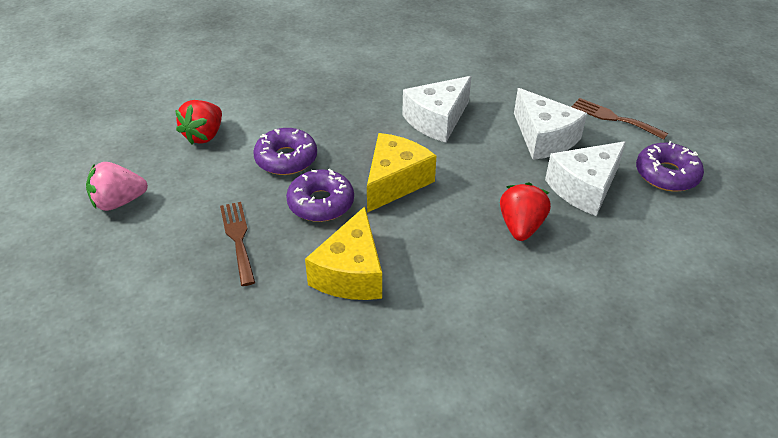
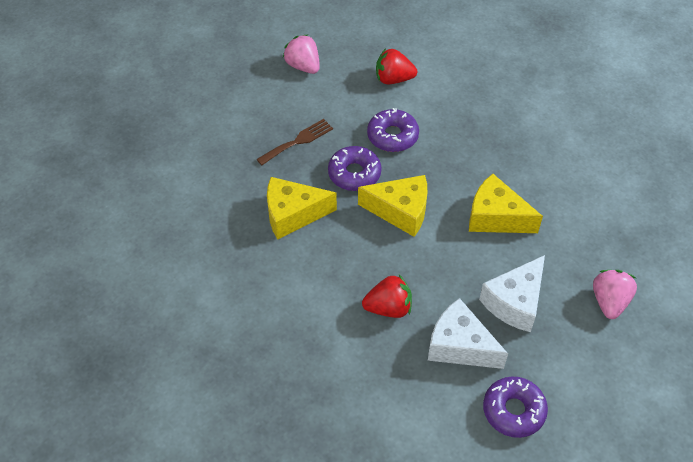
camera: 70 degrees right, 10 degrees up
white cheese [402,76,472,143] -> yellow cheese [469,174,543,233]
brown fork [572,98,668,140] -> none
none -> pink strawberry [593,270,637,319]

